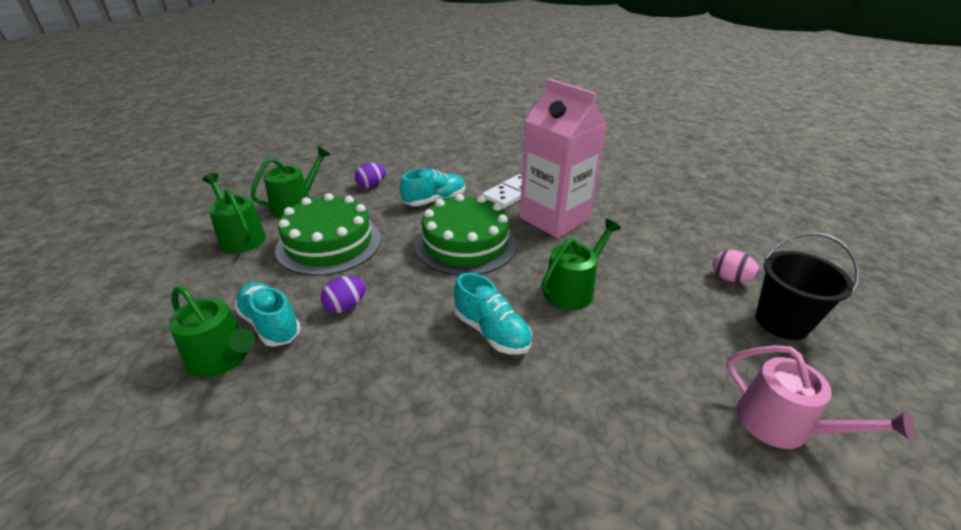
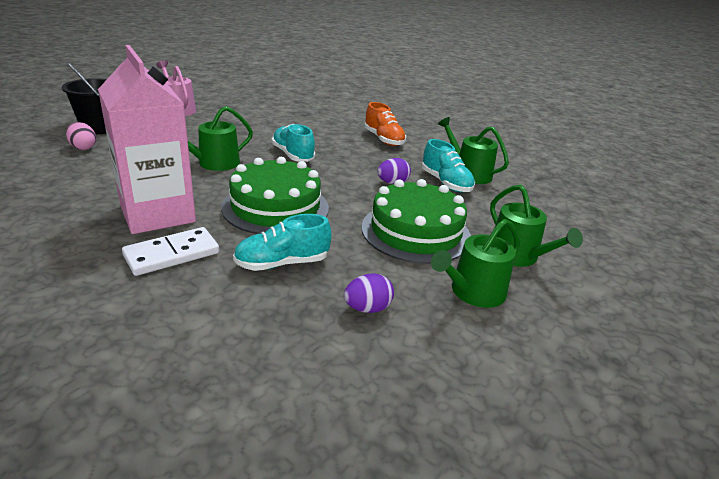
camera: 170 degrees left, 5 degrees down
none -> orange shoe [364,102,406,146]

